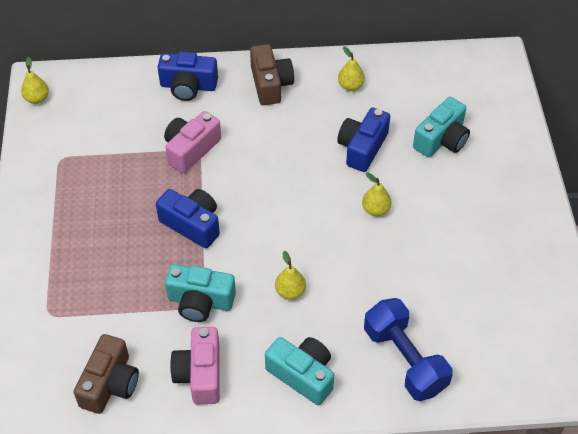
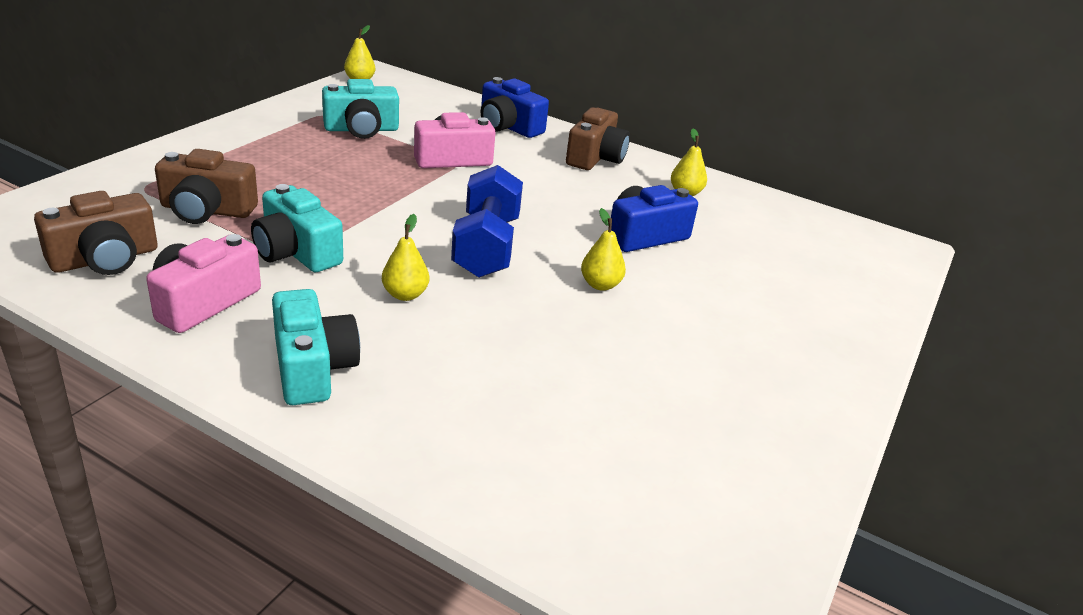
camera: 30 degrees right, 20 degrees down
blue camera [156,189,220,248] -> none
blue dumbbell [364,298,453,401] -> blue dumbbell moved to [451,165,523,278]
turquoise camera [413,97,470,157] -> turquoise camera moved to [322,79,399,139]
none -> brown camera [155,149,258,224]

